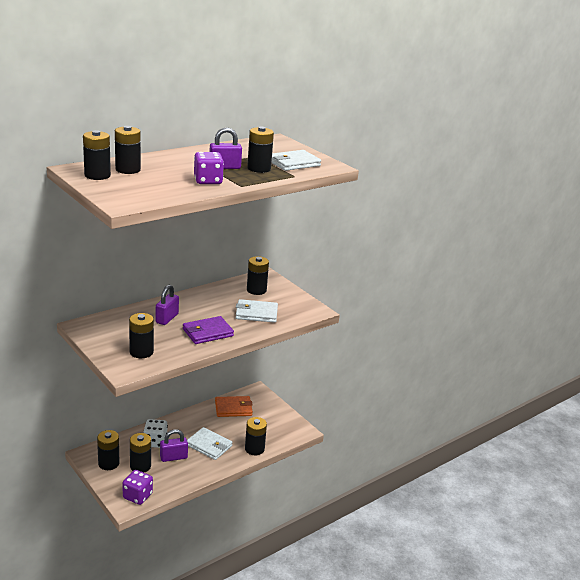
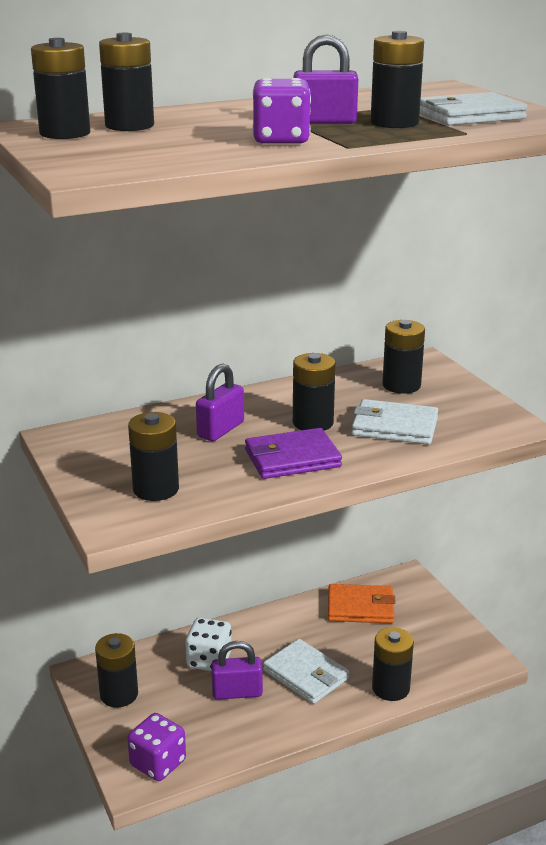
camera: 15 degrees right, 0 degrees up
black battery [130,433,151,473] -> black battery moved to [293,353,336,431]

